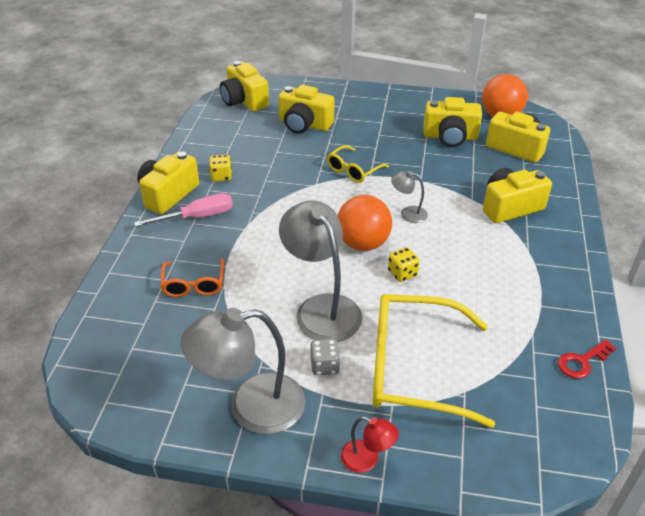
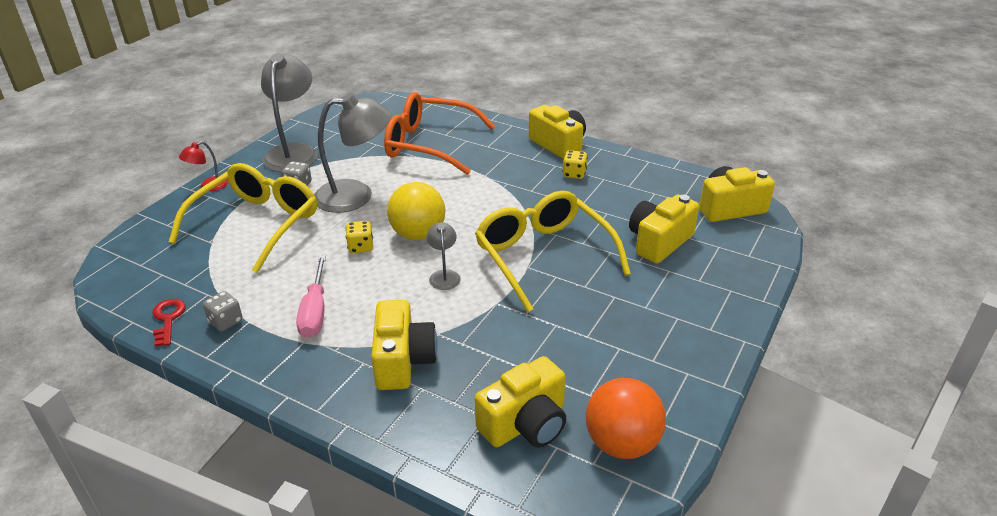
camera: 110 degrees right, 5 degrees down
pink screwdriver [134,193,233,227] -> pink screwdriver moved to [296,255,326,338]
orange glasses [160,259,225,297] -> orange glasses [384,92,496,175], size x2.00
yellow glasses [327,145,389,183] -> yellow glasses [475,191,631,312], size x2.00
orange ball [338,195,392,251] -> yellow ball [387,182,446,240]
grey lamp [391,171,428,223] -> grey lamp turned 45 degrees counterclockwise [427,222,461,290]
yellow camera [423,97,482,147] -> none
none -> grey dice [203,291,243,331]

